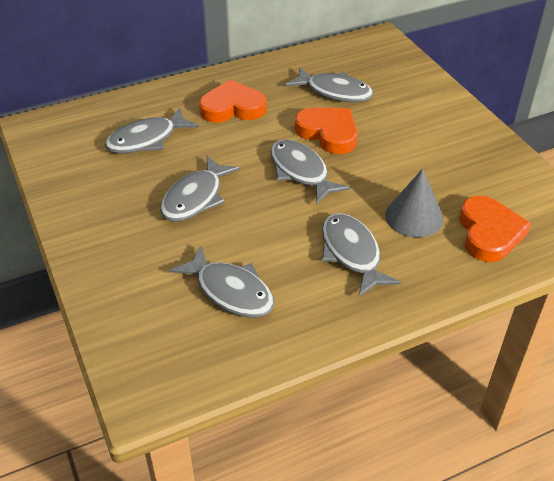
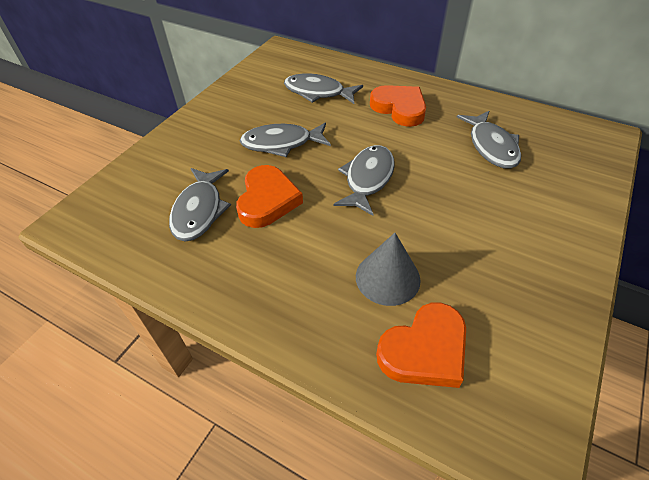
camera: 55 degrees right, 5 degrees up
orange heart [295,108,357,154] -> orange heart moved to [236,165,303,228]
grey fish [322,213,401,297] -> none

